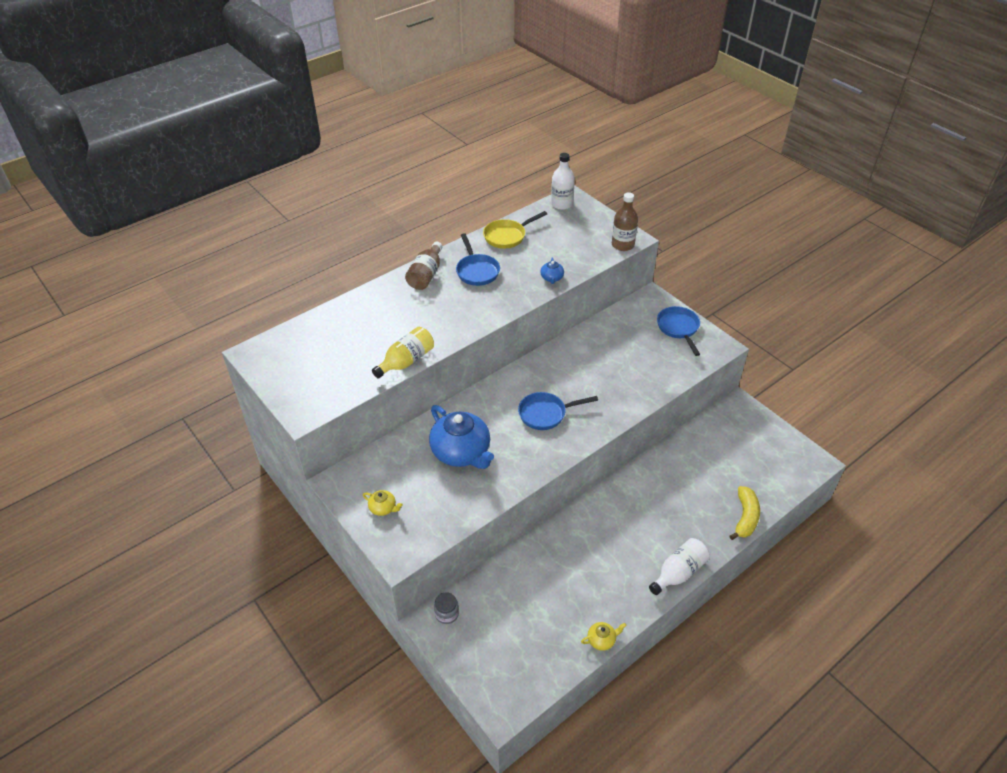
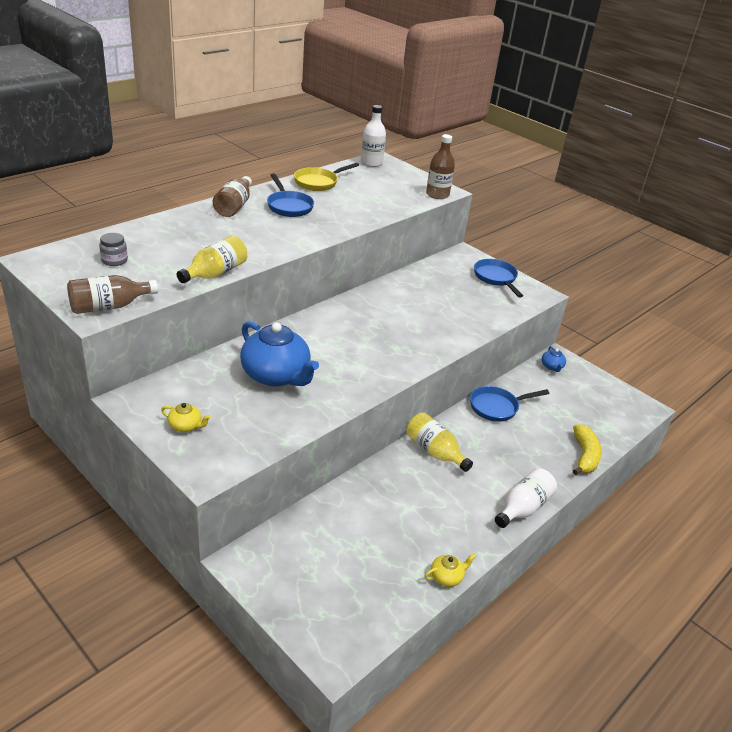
camera: 10 degrees left, 10 degrees down
grey jar [434,592,459,624] -> grey jar moved to [99,233,128,266]
blue pan [518,392,598,430] -> blue pan moved to [470,386,549,422]
blue teapot [540,258,564,284] -> blue teapot moved to [542,346,566,372]
none -> brown bottle [67,275,158,314]
none -> yellow bottle [407,412,473,472]

